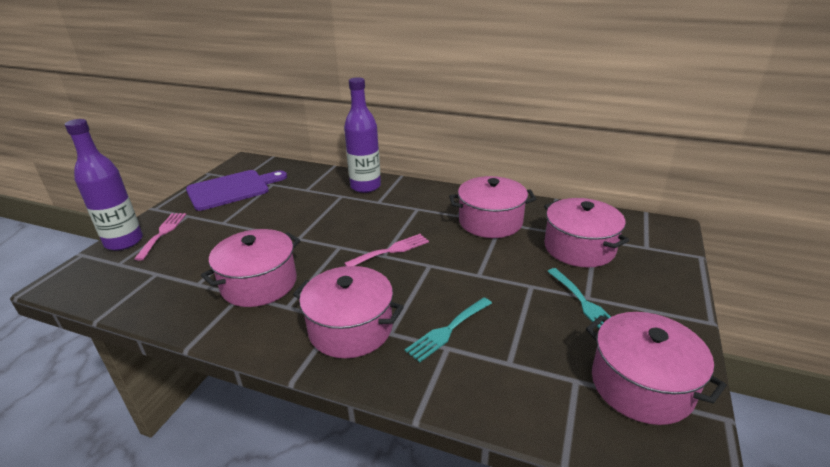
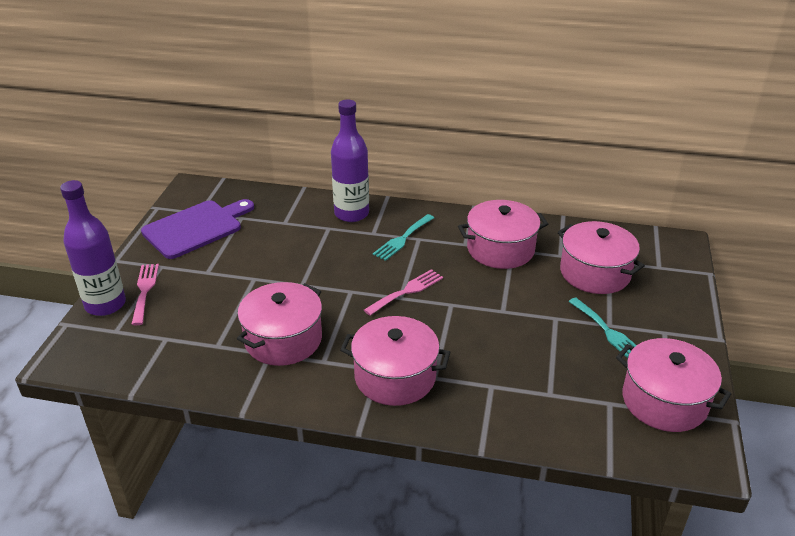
camera: 10 degrees left, 5 degrees up
turquoise fork [405,297,492,362] -> turquoise fork moved to [373,214,434,261]

